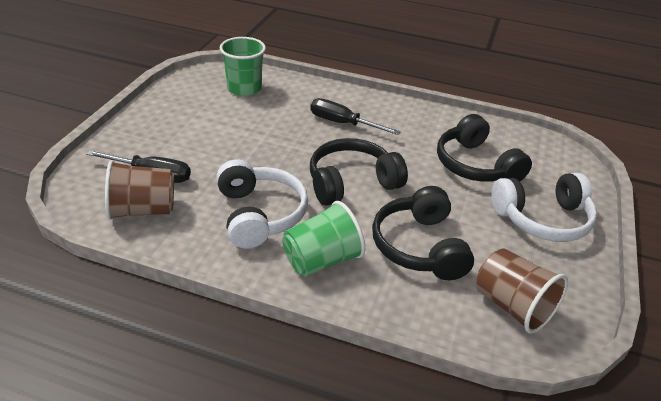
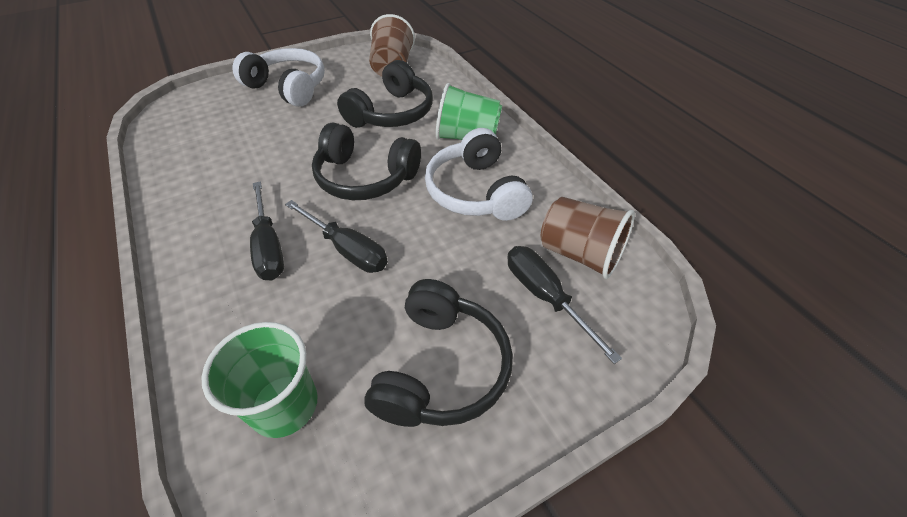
camera: 135 degrees left, 10 degrees up
white headphones [216,160,308,249] -> white headphones turned 45 degrees counterclockwise [425,128,533,221]
black headphones [437,114,532,182] -> black headphones moved to [364,279,513,427]
none -> black screwdriver [285,200,388,273]

